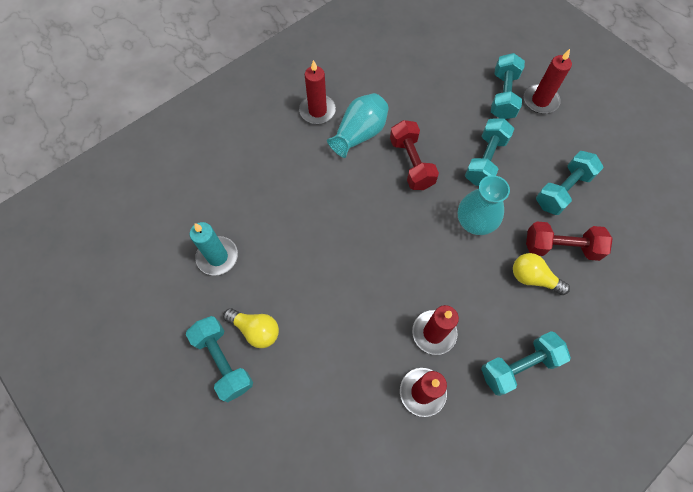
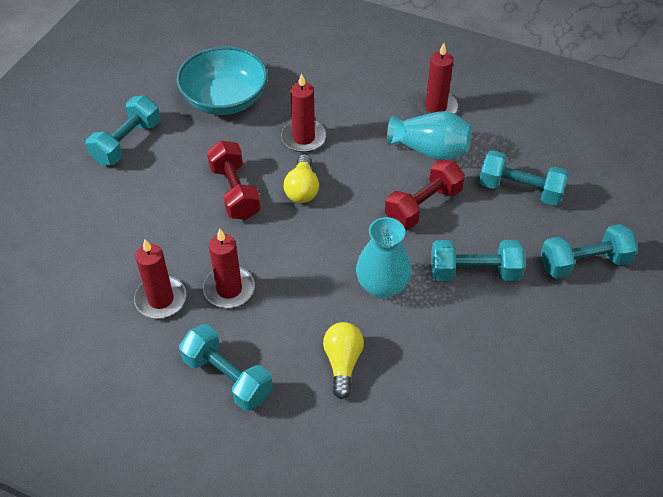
camera: 65 degrees right, 15 degrees down
turquoise candle [190,222,238,276] -> turquoise bowl [176,46,268,115]
yellow light bulb [223,308,279,348] -> yellow light bulb moved to [284,154,319,203]
red candle [524,49,572,114] -> red candle moved to [281,73,326,152]
red dumbbell [526,221,613,261] -> red dumbbell moved to [207,140,261,220]
turquoise dumbbell [536,151,603,215] -> turquoise dumbbell moved to [479,150,569,206]

